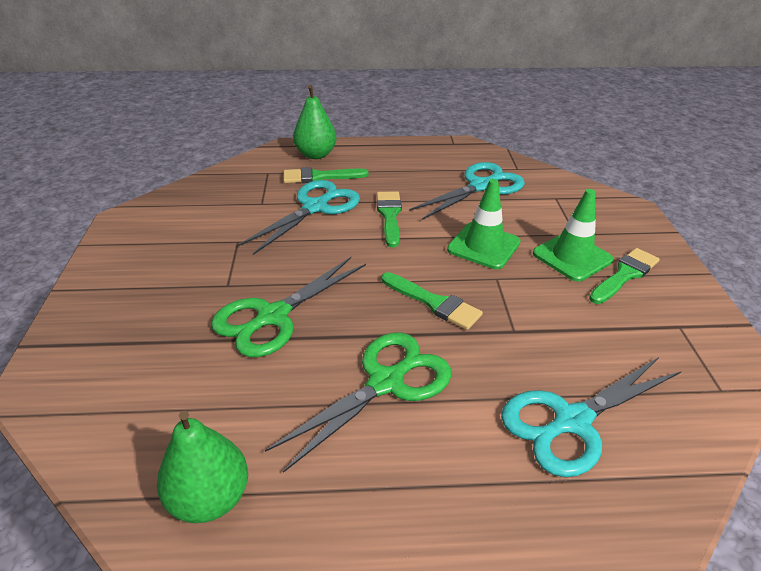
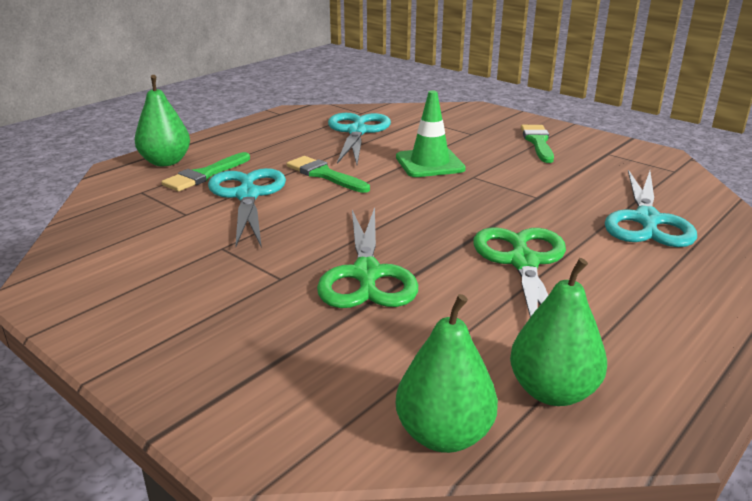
camera: 45 degrees left, 10 degrees down
green brush [382,272,483,330] -> none
green traffic cone [533,189,614,282] -> none
none -> green pear [396,294,498,453]

